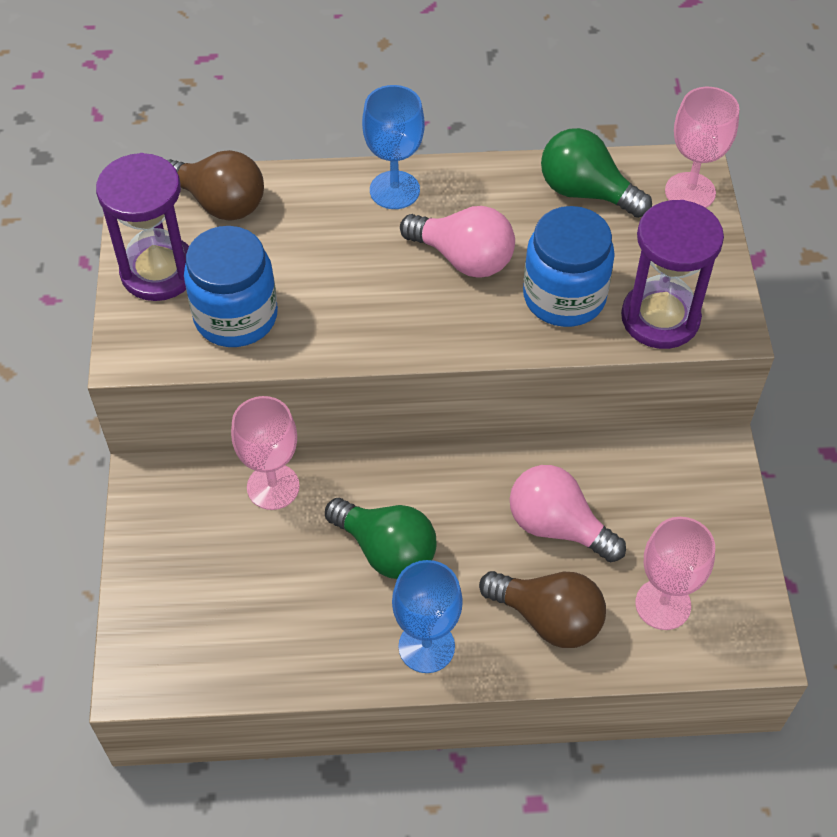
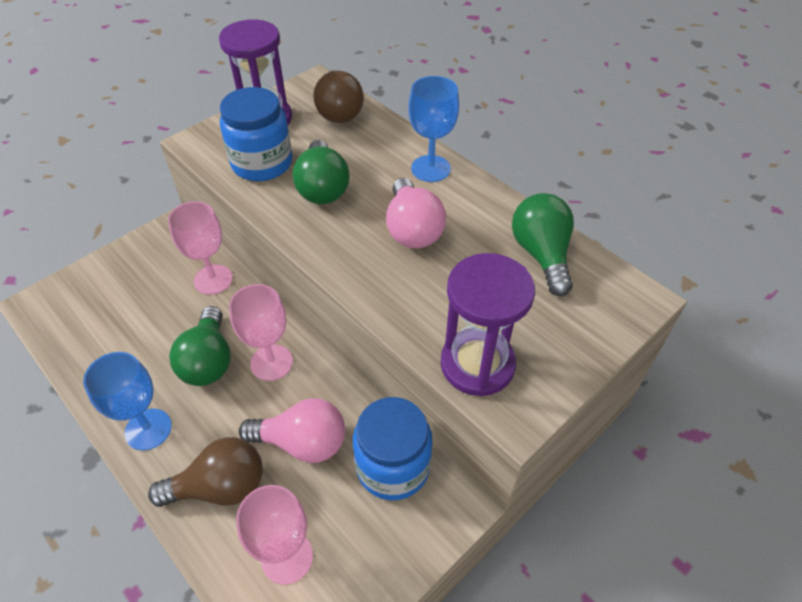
camera: 50 degrees right, 5 degrees down
brown light bulb [479,571,606,648] -> brown light bulb turned 90 degrees counterclockwise [148,437,263,507]
pink light bulb [510,465,626,562] -> pink light bulb turned 105 degrees clockwise [239,398,345,463]
blue jar [523,206,615,327] -> blue jar moved to [353,397,433,500]
pink goblet [665,87,739,208] -> pink goblet moved to [229,284,293,381]
none -> green light bulb [293,140,349,204]

